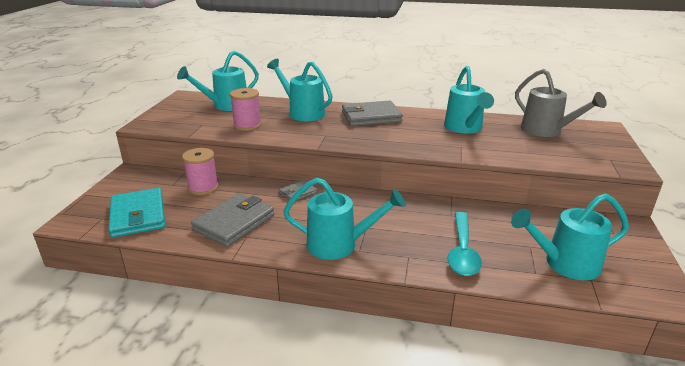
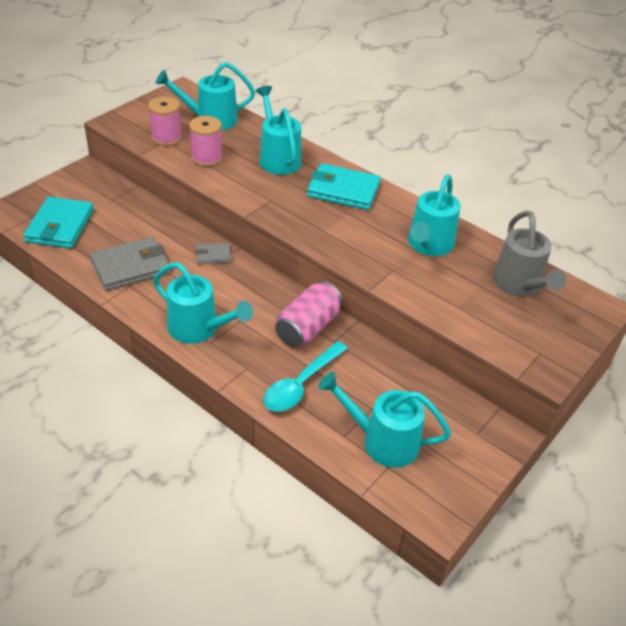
camera: 25 degrees right, 15 degrees up
pink spool [182,148,219,195] -> pink spool moved to [148,96,182,146]
grey wallet [342,101,403,126] -> turquoise wallet [307,163,381,210]
none -> pink can [275,281,342,347]

